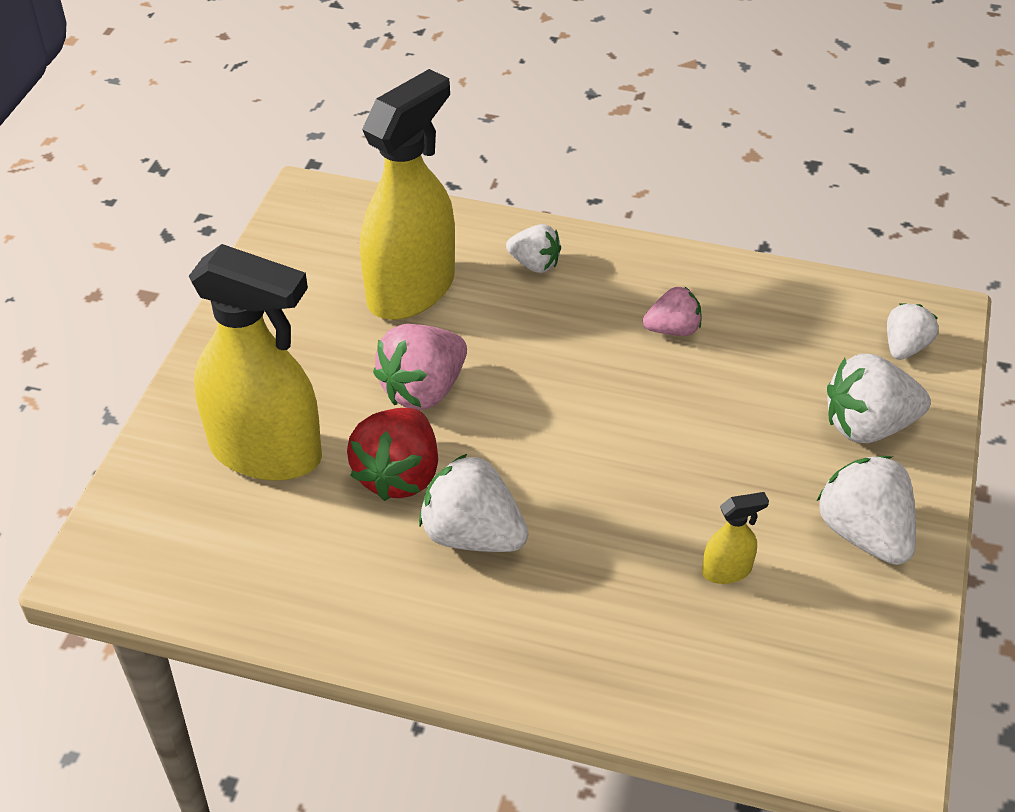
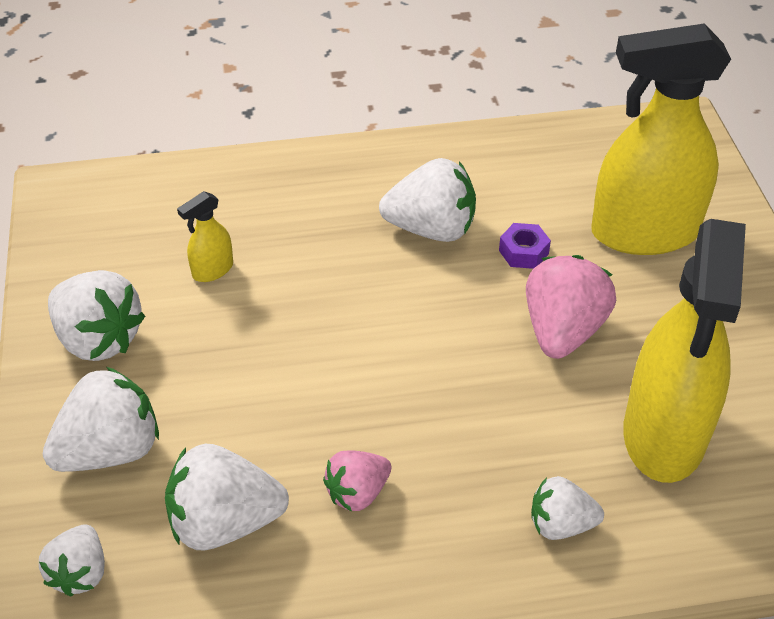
camera: 155 degrees right, 0 degrees up
red strawberry [347,408,438,501] -> purple nut [499,223,551,269]
none -> white strawberry [165,444,289,550]

